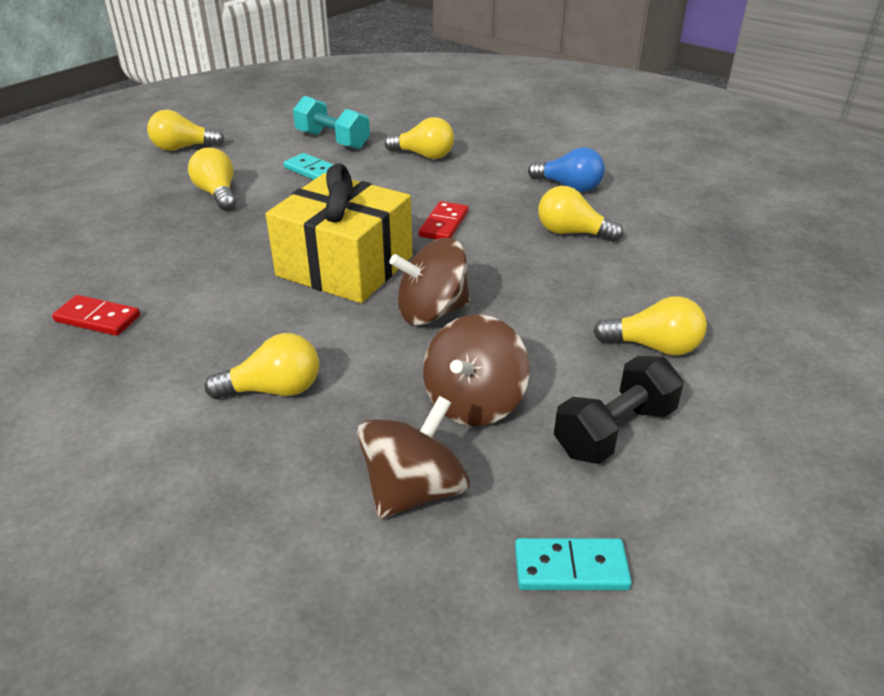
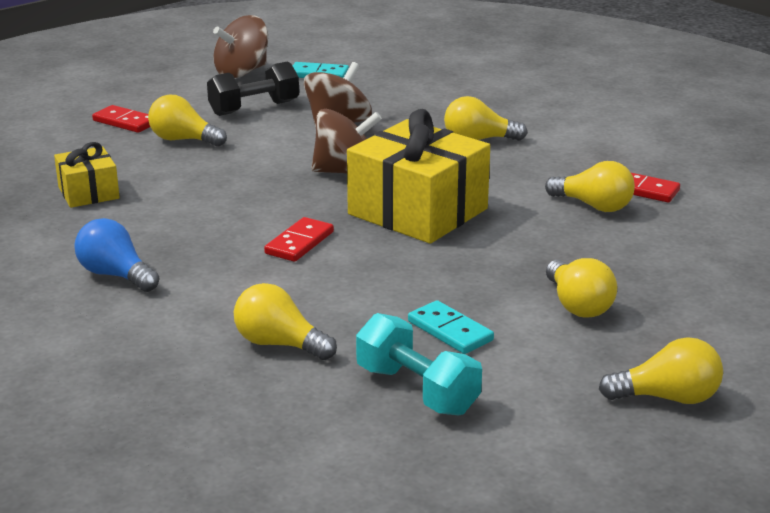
camera: 170 degrees left, 10 degrees down
brown spinning top [357,396,470,519] -> brown spinning top moved to [213,15,268,78]
yellow light bulb [538,186,623,242] -> yellow light bulb moved to [545,161,635,212]
none -> yellow gift [54,142,120,208]
none -> red domino [92,105,150,133]

